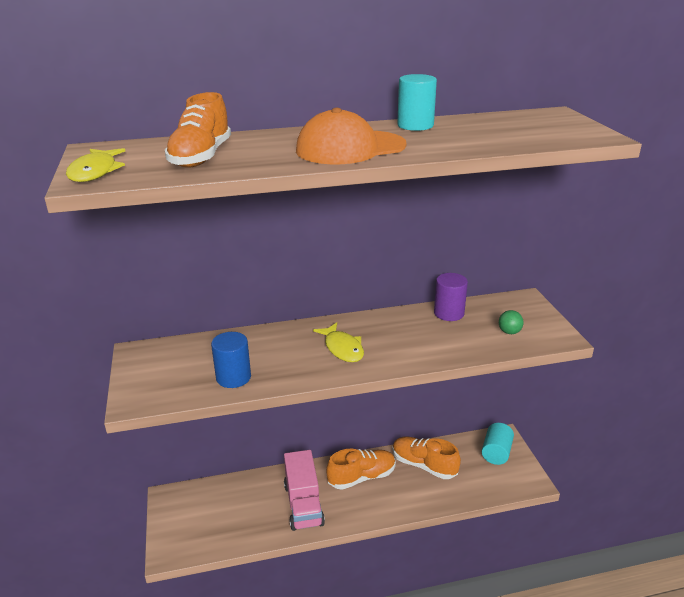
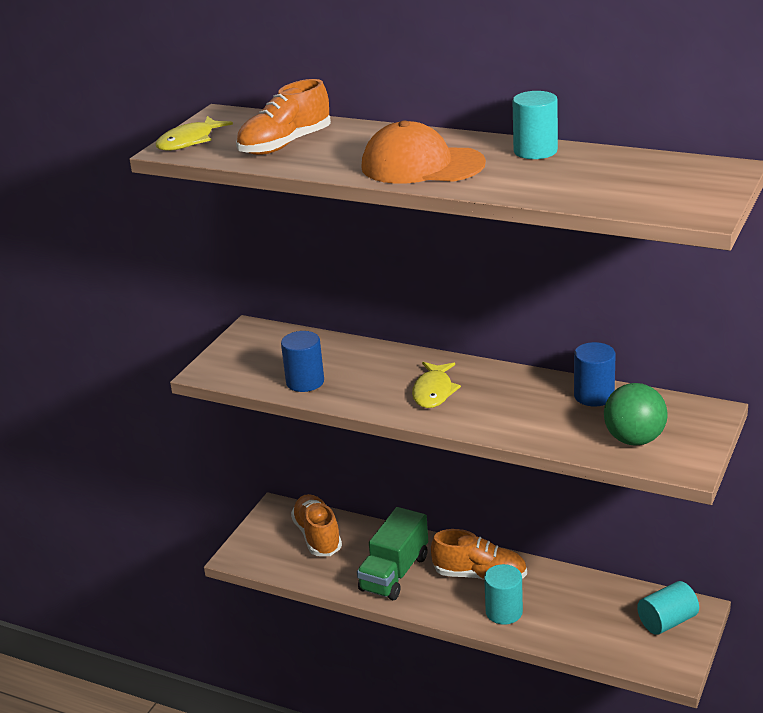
camera: 40 degrees right, 0 degrees up
pink truck [284,450,325,531] -> green truck [357,507,428,600]
orange shoe [393,437,461,479] -> orange shoe moved to [291,494,342,556]
purple cylinder [434,273,468,321] -> blue cylinder [574,342,616,406]
green ball [499,310,524,334] -> green ball [604,383,668,446], size x1.93
none -> turquoise cylinder [484,564,523,625]

